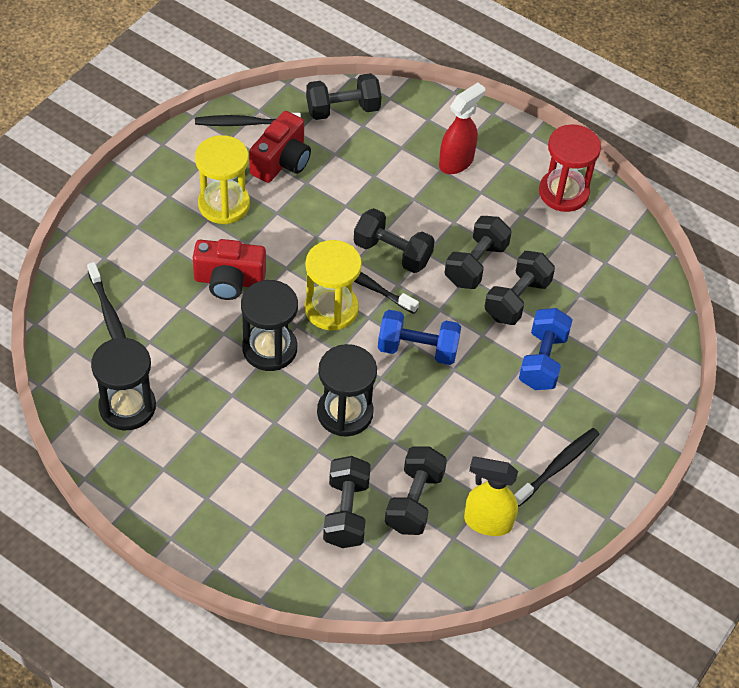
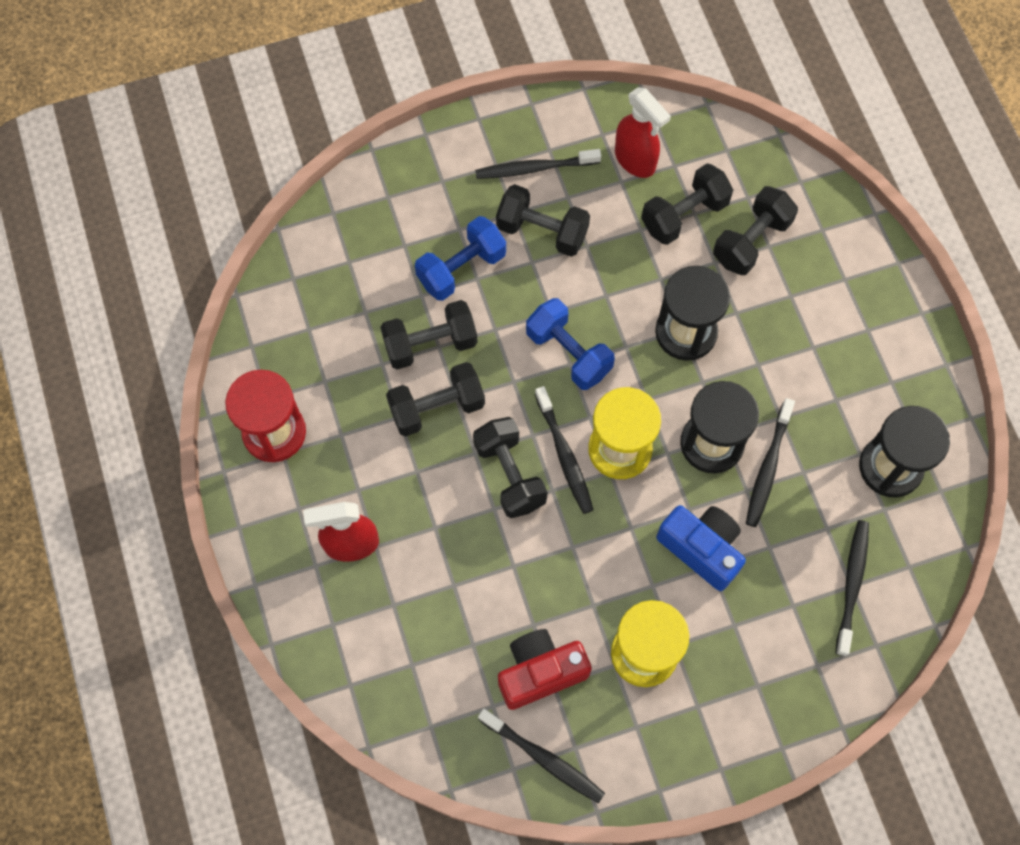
camera: 140 degrees left, 15 degrees up
red camera [193,239,266,300] -> blue camera [656,505,746,591]
black dumbbell [306,73,382,120] -> black dumbbell moved to [496,184,590,257]
yellow spray bottle [464,457,518,536] -> red spray bottle [615,87,671,178]
none -> black toothbrush [746,398,795,527]

